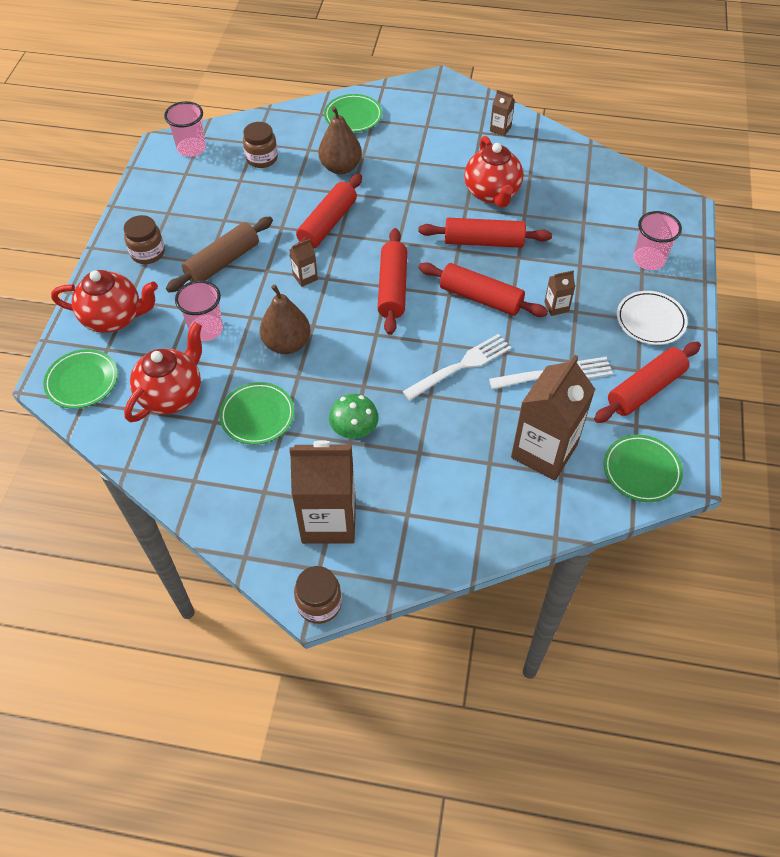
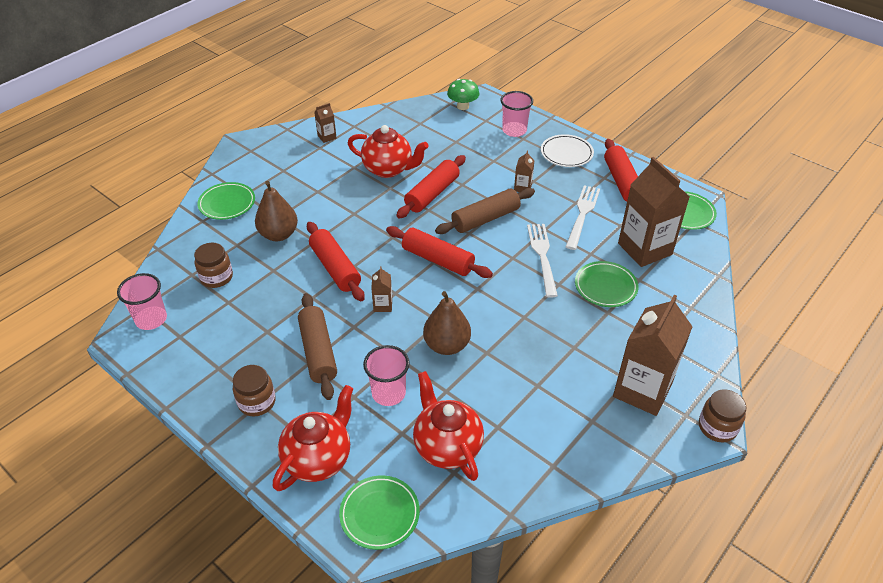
camera: 60 degrees left, 10 degrees down
green plate [219,382,294,445] -> green plate moved to [575,261,639,307]
green mushroom [329,394,379,439] -> green mushroom moved to [447,79,479,110]
red rolling pin [419,262,548,317] -> brown rolling pin [435,188,535,234]

